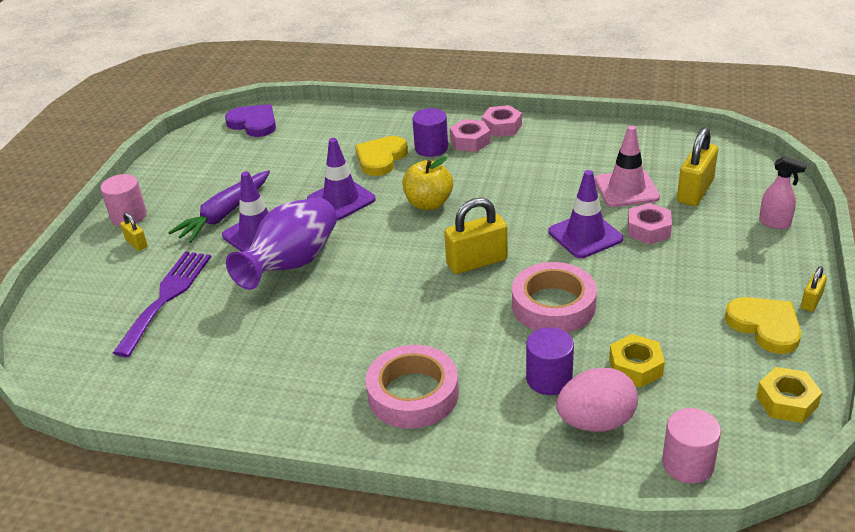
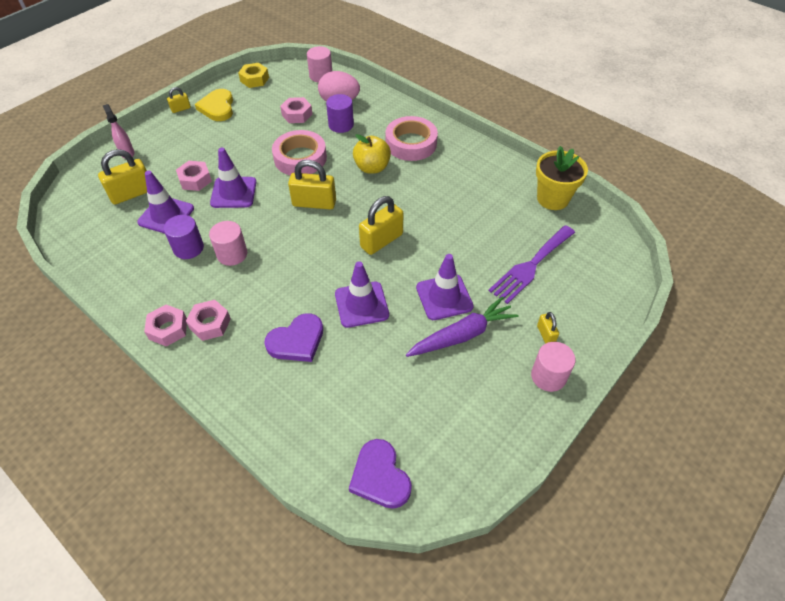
camera: 155 degrees left, 15 degrees up
purple vase [226,197,337,290] -> none
yellow heart [355,136,408,176] -> purple heart [264,313,323,362]
yellow apple [402,156,453,210] -> yellow apple moved to [353,134,391,174]
purple cylinder [412,108,448,157] -> purple cylinder moved to [164,215,204,259]
pink traffic cone [595,125,660,207] -> purple traffic cone [137,171,194,234]
yellow nut [609,334,665,388] -> pink nut [280,97,312,123]
none -> pink cylinder [209,221,247,266]
none -> yellow padlock [359,196,404,255]
none -> yellow flower pot [536,146,588,210]

